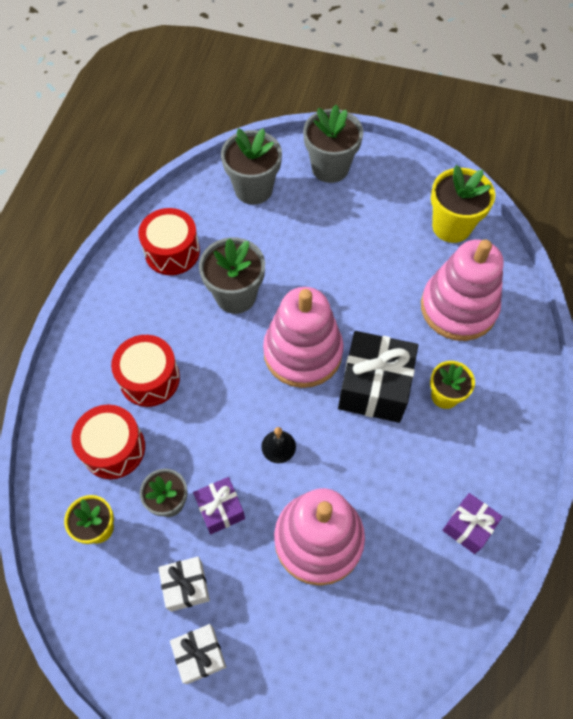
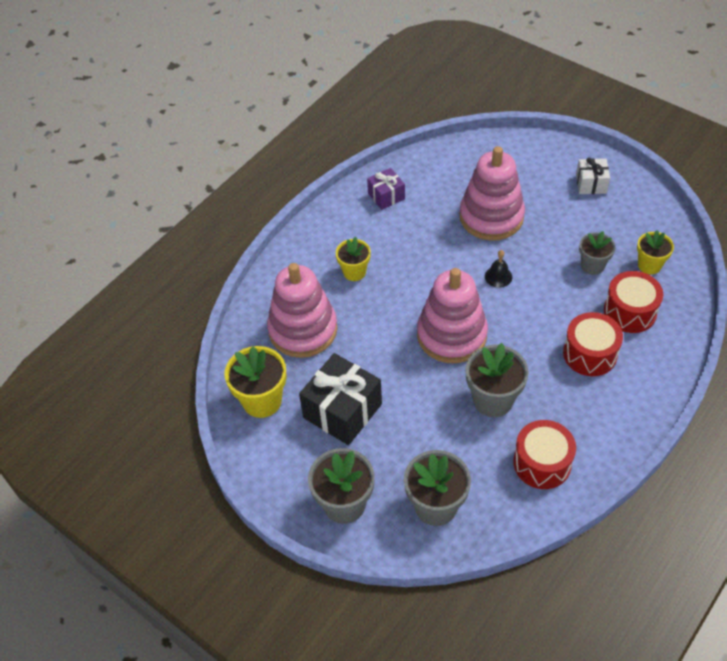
camera: 155 degrees left, 10 degrees down
white gift [158,557,210,612] -> none
purple gift [193,477,245,534] -> none
black gift [338,331,418,423] -> black gift moved to [299,353,382,445]

